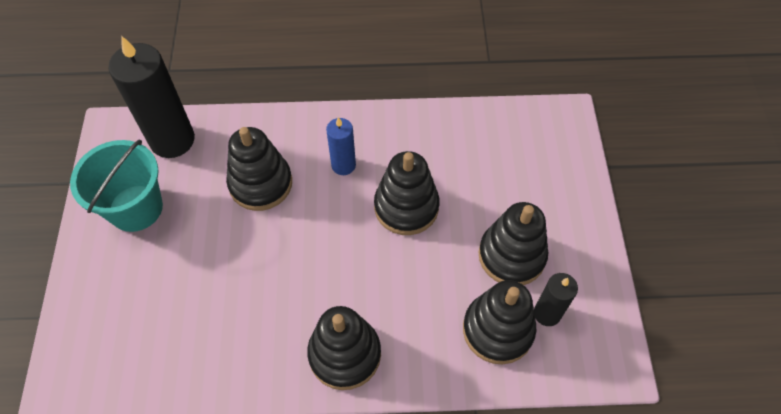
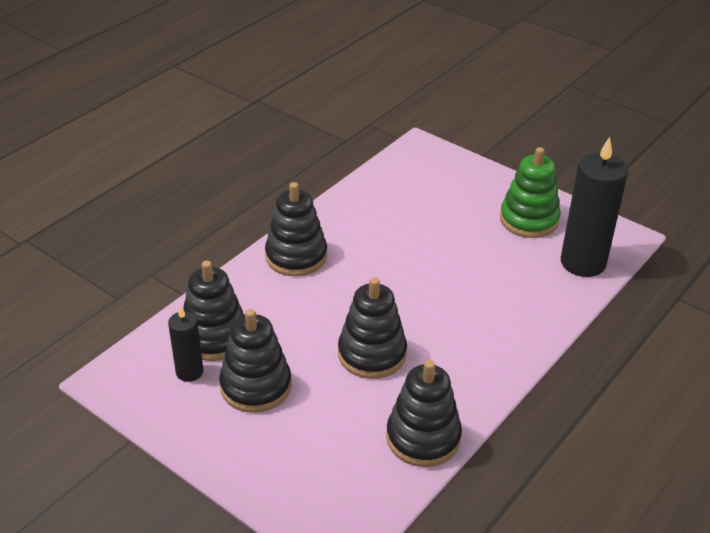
camera: 130 degrees right, 20 degrees down
turquoise bucket [70,139,163,232] -> green stacking toy [500,147,561,238]
black stacking toy [226,127,292,211] -> black stacking toy moved to [386,360,462,467]
blue candle [326,117,356,175] -> none

